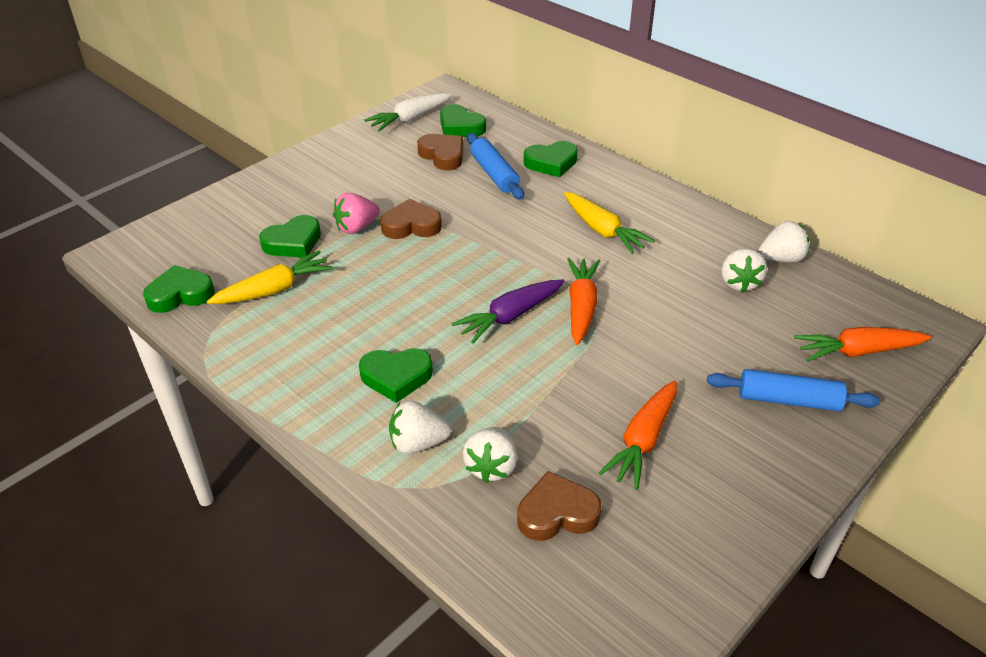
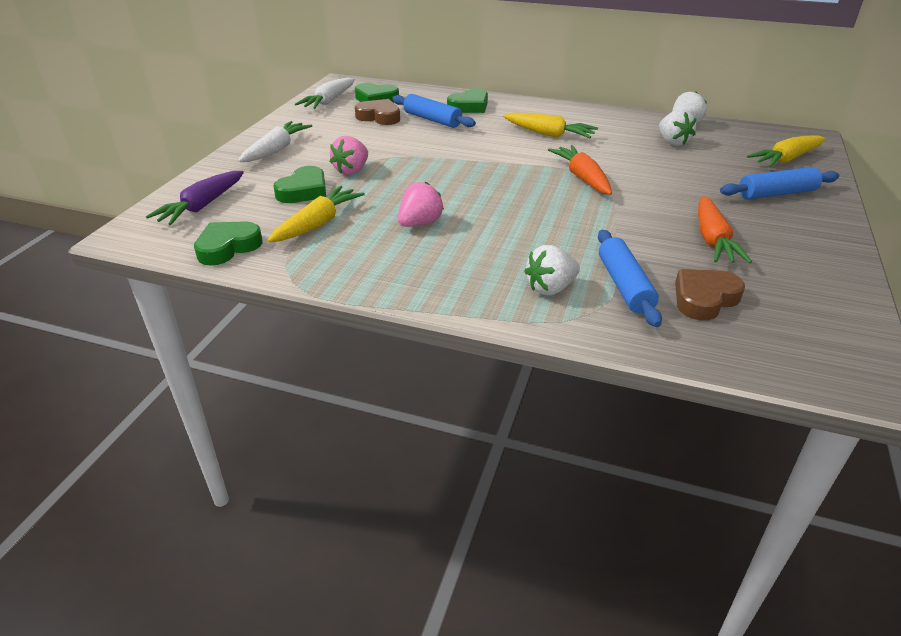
camera: 25 degrees left, 5 degrees down
green heart [359,348,433,403] -> none
brown heart [380,199,442,239] -> none
purple carrot [451,280,564,344] -> purple carrot moved to [146,171,244,225]
white strawberry [463,427,517,483] -> blue rolling pin [598,230,662,327]
orange carrot [794,327,931,362] -> yellow carrot [747,135,826,167]
none -> white carrot [238,121,312,162]
none -> pink strawberry [398,182,444,227]

